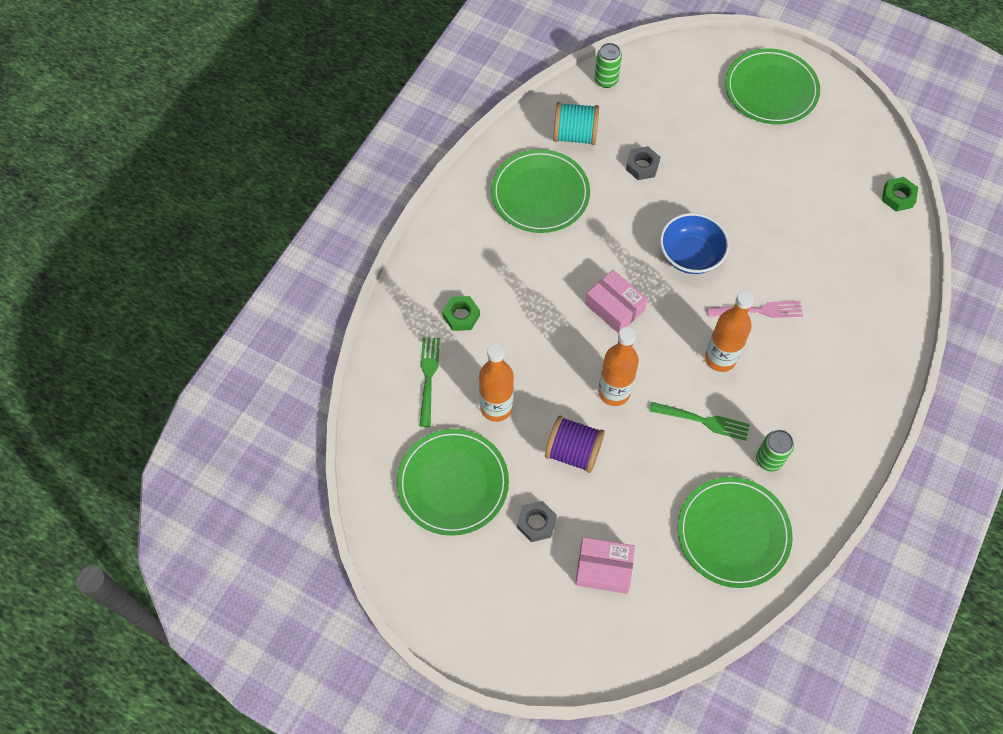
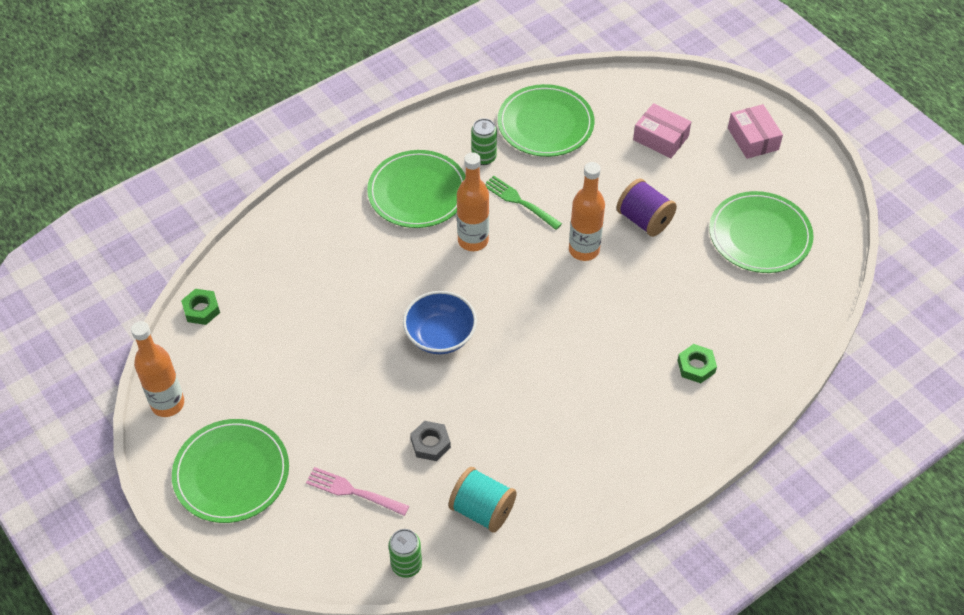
camera: 155 degrees left, 10 degrees down
green fork [420,337,440,427] -> none
orange bottle [479,343,514,422] -> orange bottle moved to [131,321,184,417]
green plate [491,149,590,233] -> green plate moved to [367,150,466,228]
grey nut [517,501,557,542] -> none
pink box [585,270,648,333] -> pink box moved to [728,104,783,159]
pink fork [707,301,803,318] -> pink fork moved to [306,467,409,516]

